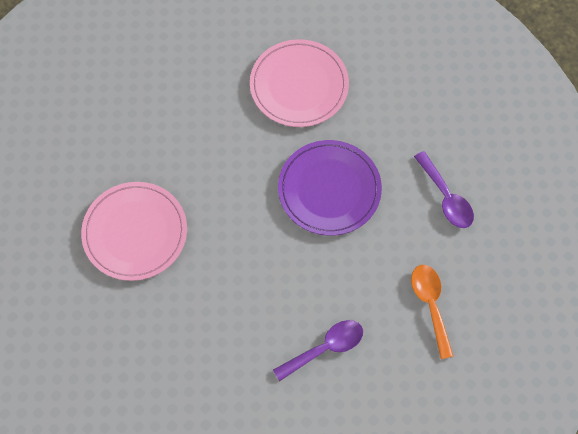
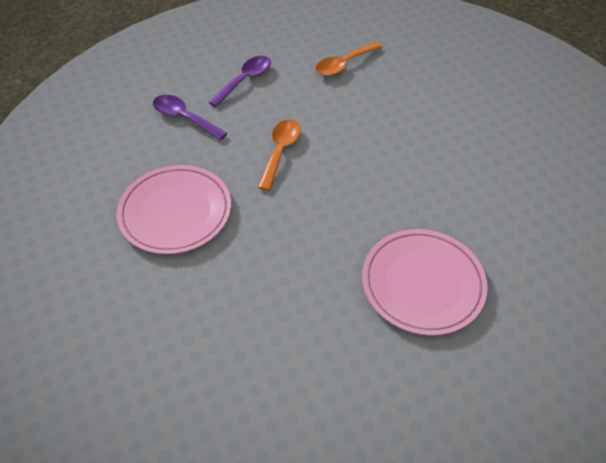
camera: 115 degrees left, 15 degrees down
purple spoon [273,320,363,381] -> purple spoon moved to [153,95,227,141]
purple plate [278,140,382,236] -> orange spoon [258,119,301,191]

